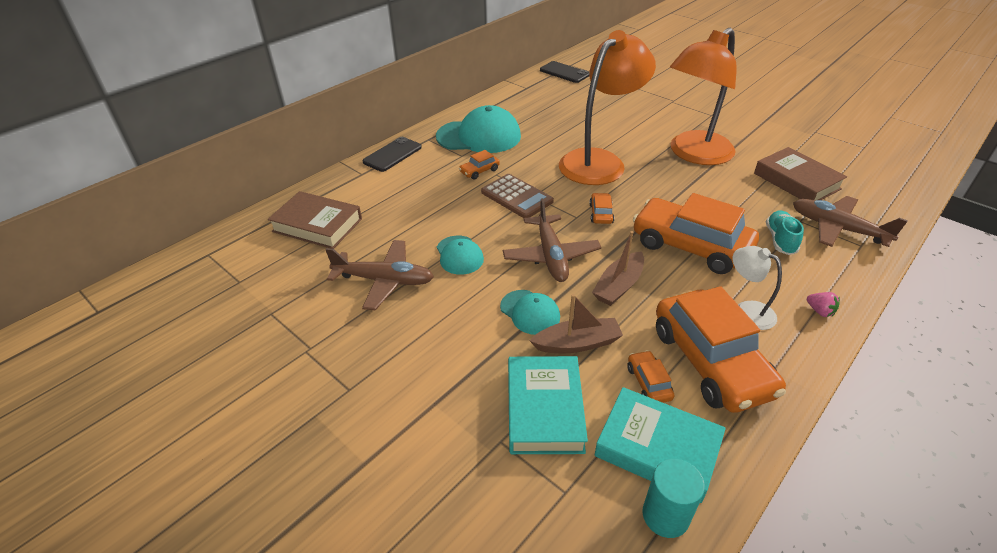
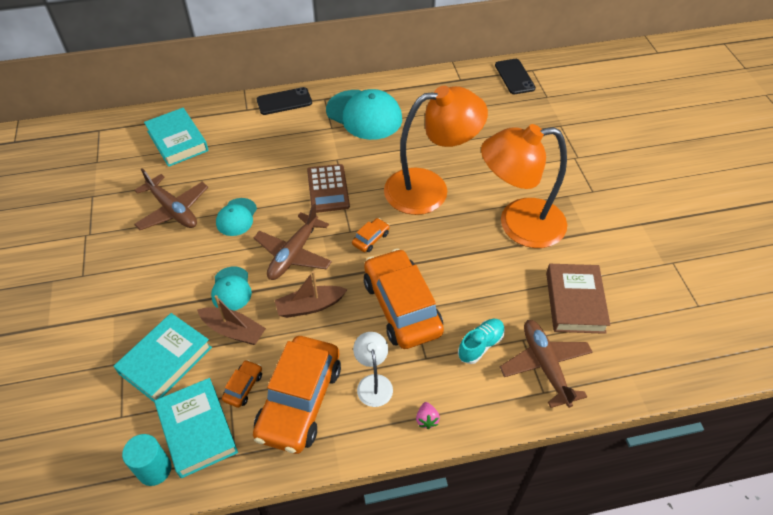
camera: 35 degrees right, 10 degrees up
brown book [268,191,362,249] -> turquoise book [144,108,208,167]
orange car [459,150,500,179] -> none

